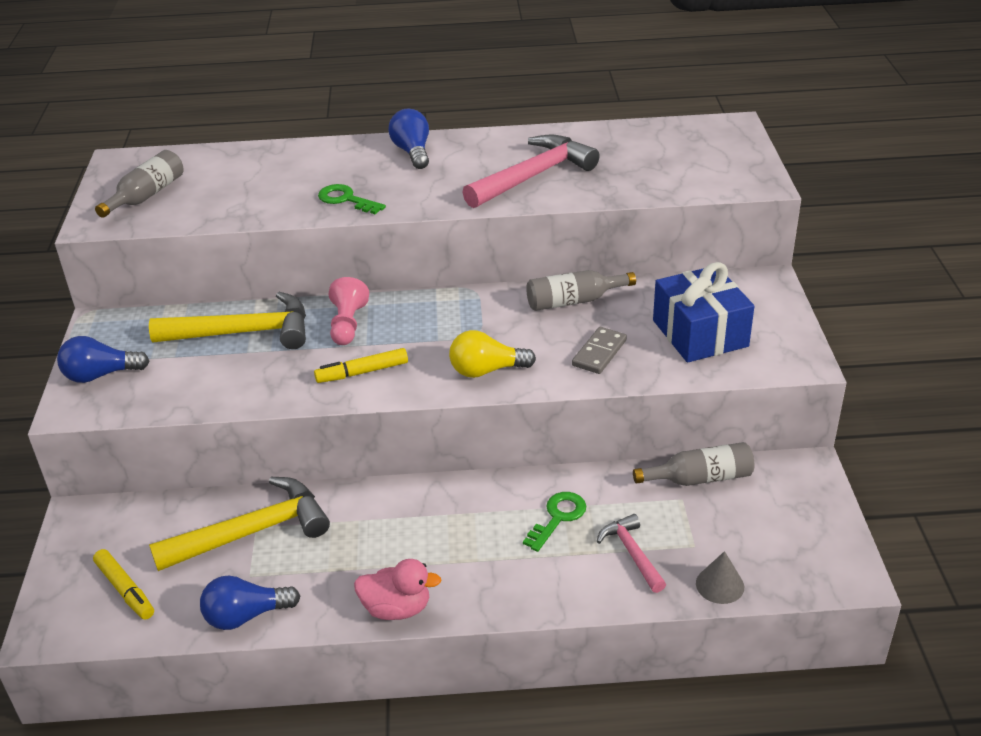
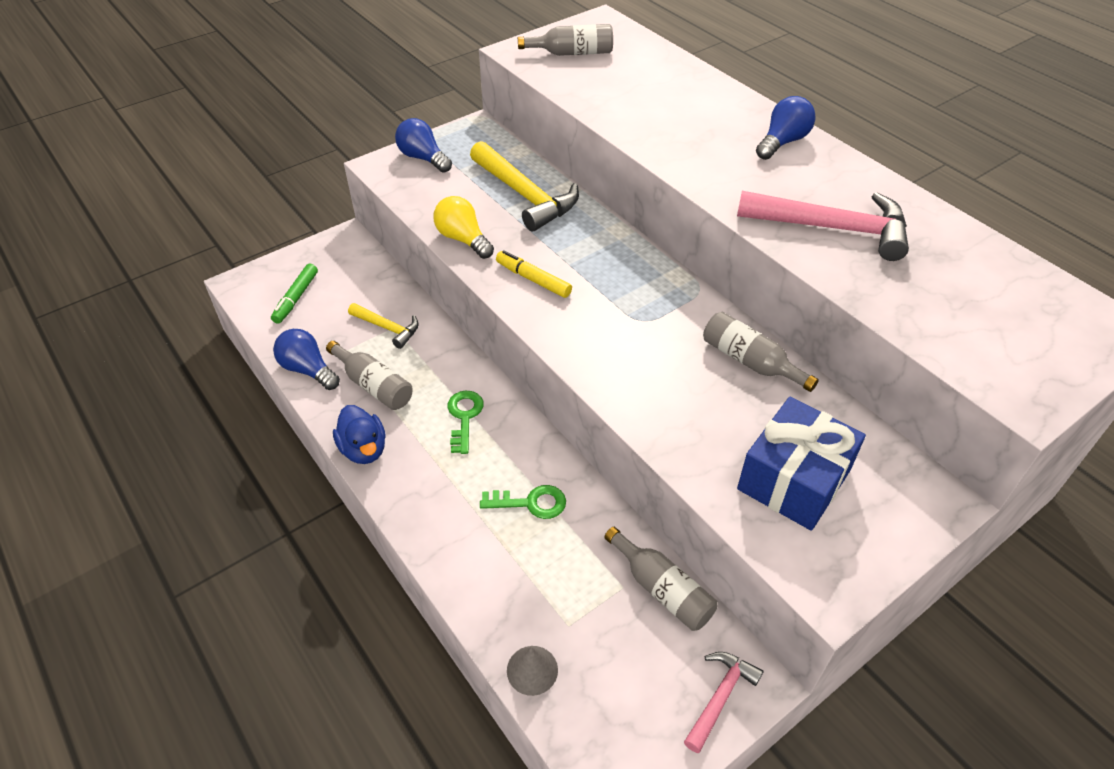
camera: 55 degrees right, 10 degrees up
yellow marker [93,549,154,620] -> green marker [271,264,318,324]
yellow hammer [149,477,330,571] -> yellow hammer [348,303,419,349], size x0.54
green key [318,184,386,214] -> green key moved to [447,391,484,454]
pink pawn [328,277,369,345] -> none
pink duck [354,559,442,620] -> blue duck [333,405,386,464]
yellow light bulb [449,330,536,378] -> yellow light bulb moved to [433,196,494,259]
grey domino [572,327,627,374] -> none
pink hammer [597,514,666,593] -> pink hammer moved to [684,652,763,753]
none -> grey bottle [326,341,413,410]

